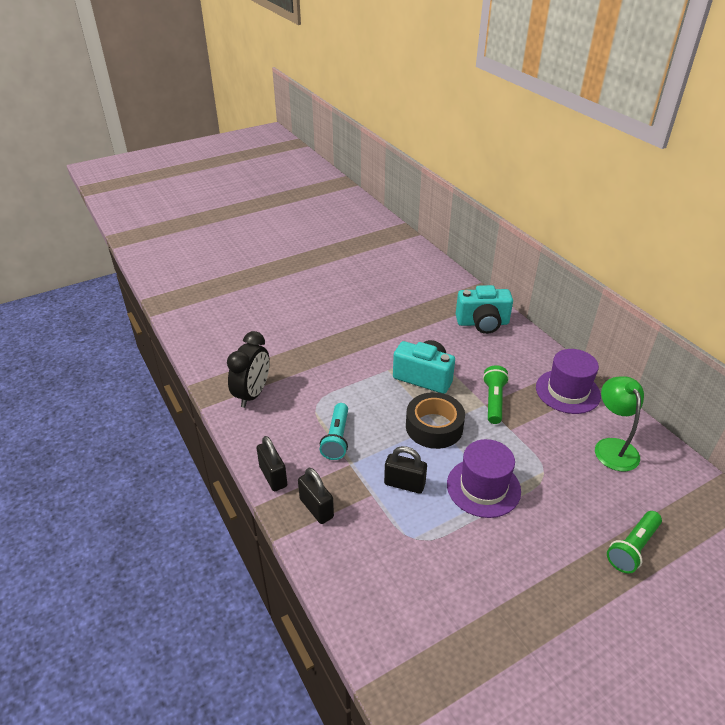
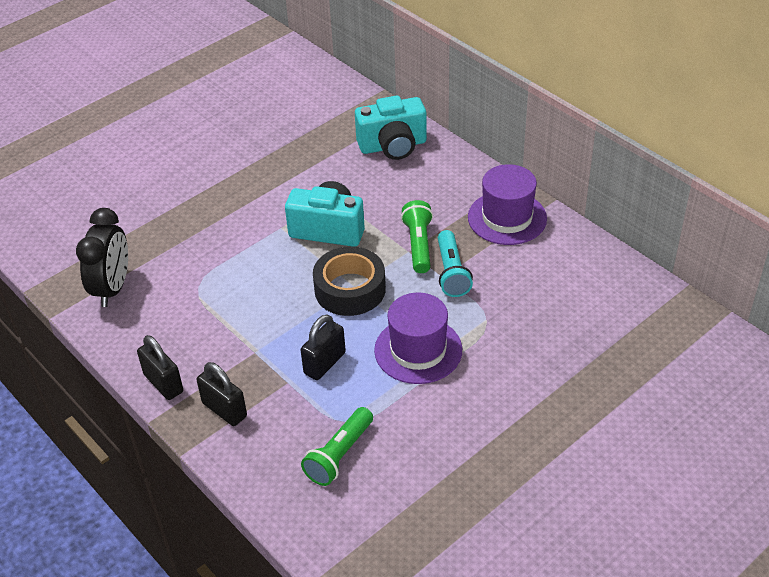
camera: 10 degrees left, 5 degrees up
turquoise flashlight [320,403,348,460] -> turquoise flashlight moved to [438,230,473,297]
black padlock [384,446,427,494] -> black padlock turned 60 degrees counterclockwise [301,314,346,380]
green lamp [595,376,644,471] -> none
green flashlight [607,511,662,574] -> green flashlight moved to [301,407,373,486]

